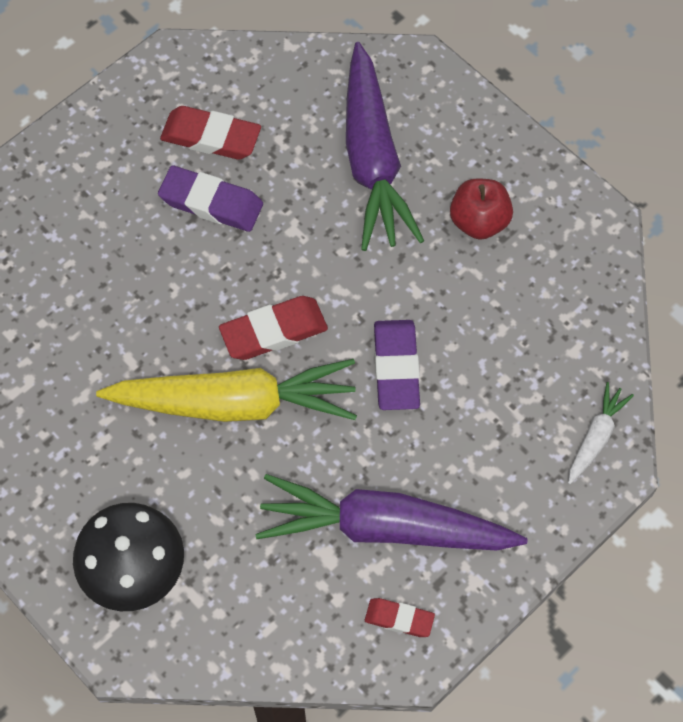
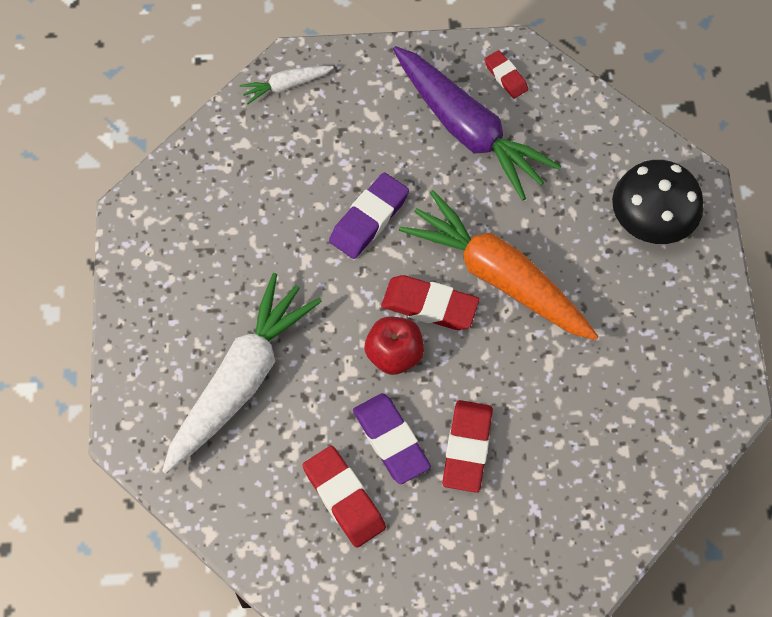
camera: 140 degrees left, 0 degrees up
yellow carrot [96,359,357,422] -> orange carrot [399,190,599,340]
purple carrot [346,42,424,251] -> white carrot [162,273,322,474]
red apple [450,178,513,240] -> red apple moved to [365,317,424,375]
none -> red eraser [442,400,493,493]

